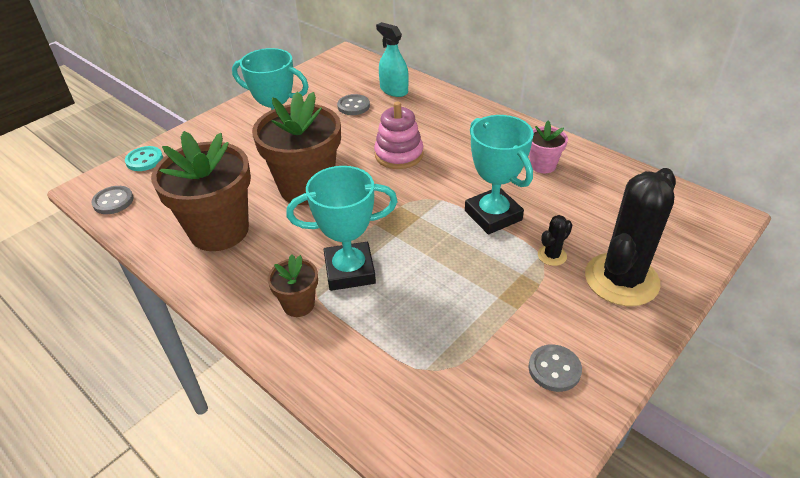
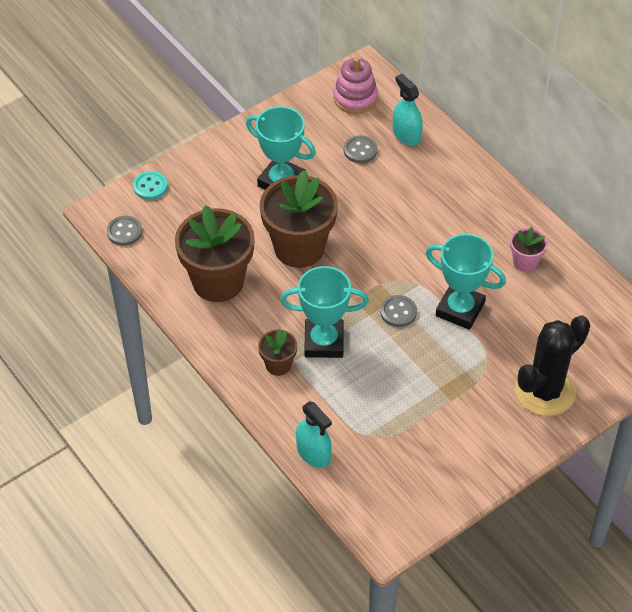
camera: 10 degrees right, 10 degrees up
pink stacking toy [374,102,423,169] -> pink stacking toy moved to [333,57,378,114]
turquoise trophy [465,115,534,234] -> turquoise trophy turned 45 degrees counterclockwise [426,234,506,330]
grey button [528,344,582,392] -> grey button moved to [380,295,417,327]
black cactus [538,215,573,266] -> none
none -> turquoise spray bottle [296,401,332,468]

